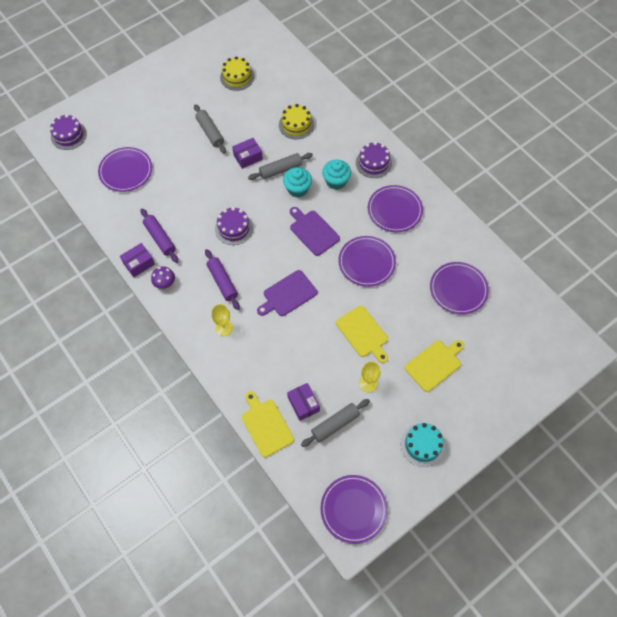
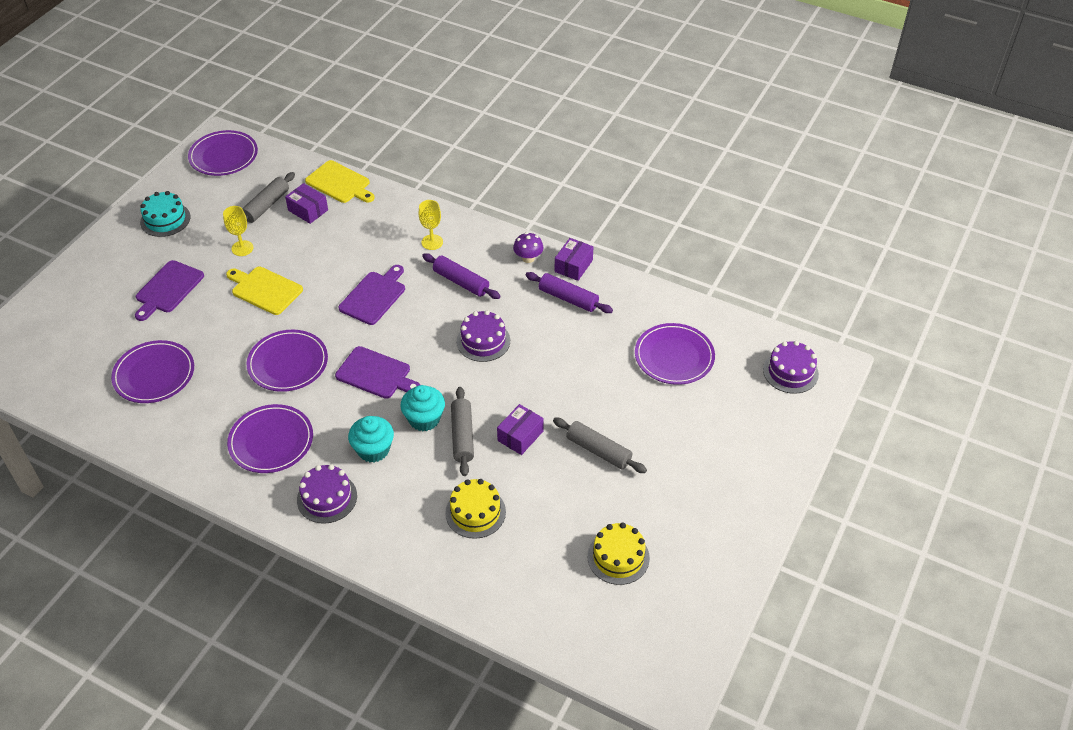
camera: 155 degrees right, 15 degrees down
grey rolling pin [248,153,313,180] -> grey rolling pin turned 45 degrees counterclockwise [451,387,474,476]
yellow cutting board [405,340,464,392] -> purple cutting board [135,260,204,321]

